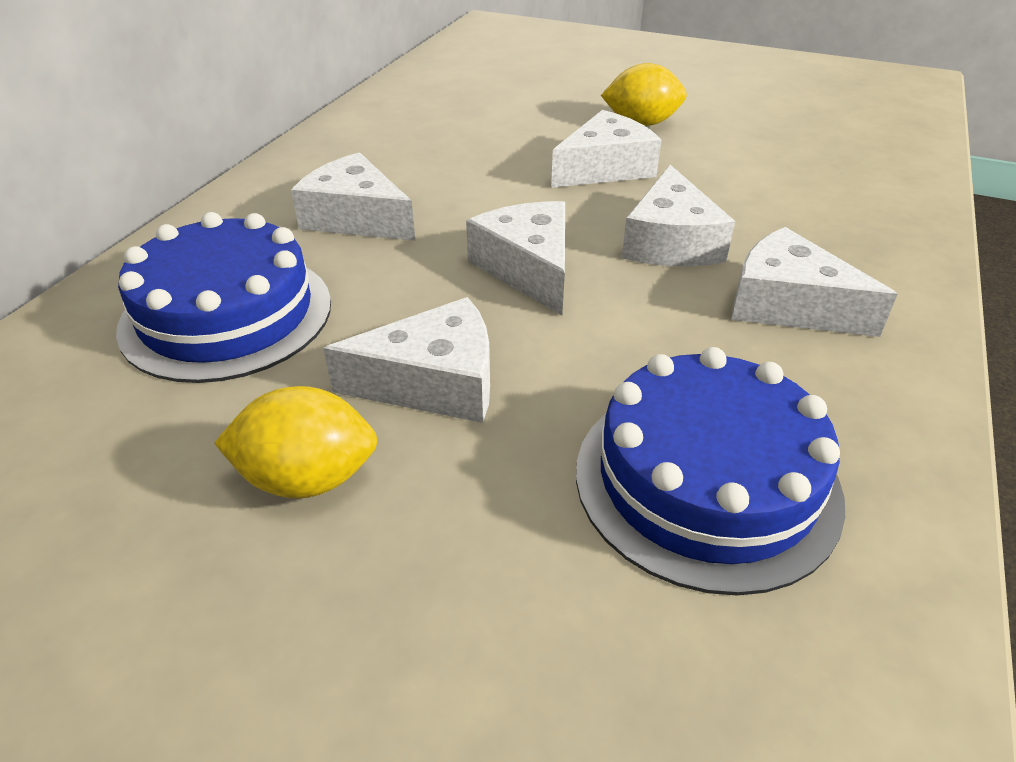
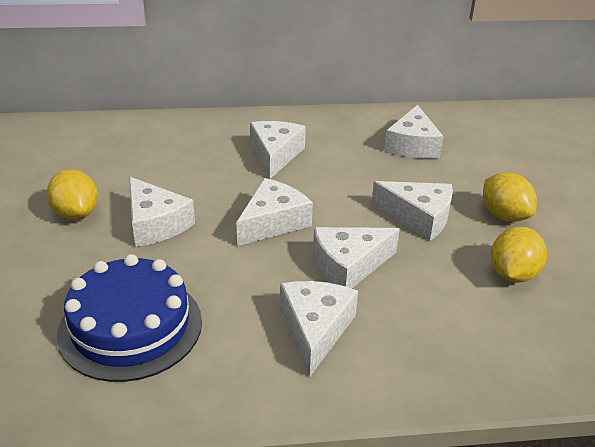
camera: 60 degrees right, 5 degrees down
blue cake [116,212,331,383] -> none
none -> white cheese [384,105,444,159]
none -> yellow lemon [491,226,547,282]

